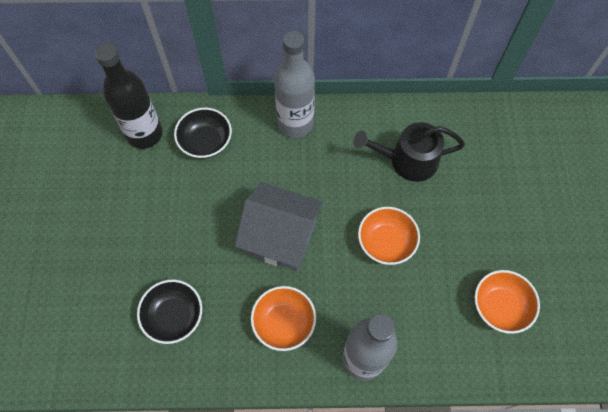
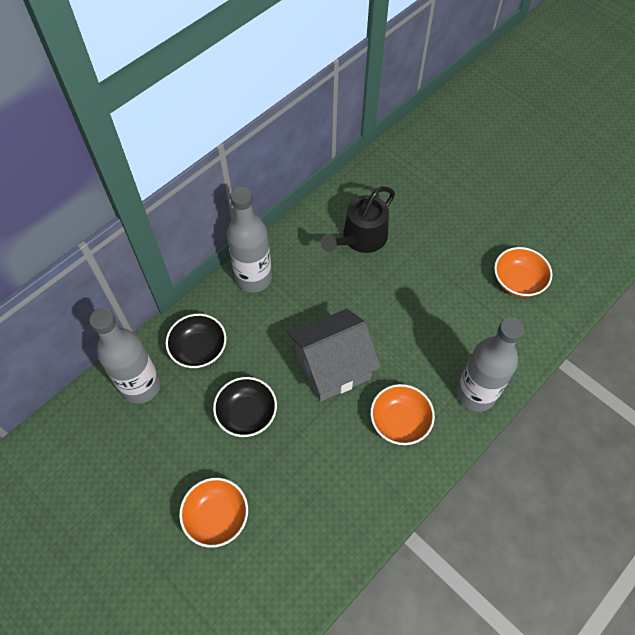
camera: 45 degrees left, 5 degrees down
black bottle [95,43,163,149] -> grey bottle [89,308,161,404]
black bowl [137,280,202,344] -> black bowl moved to [213,377,277,437]
orange bowl [358,207,420,265] -> orange bowl moved to [179,478,248,548]

